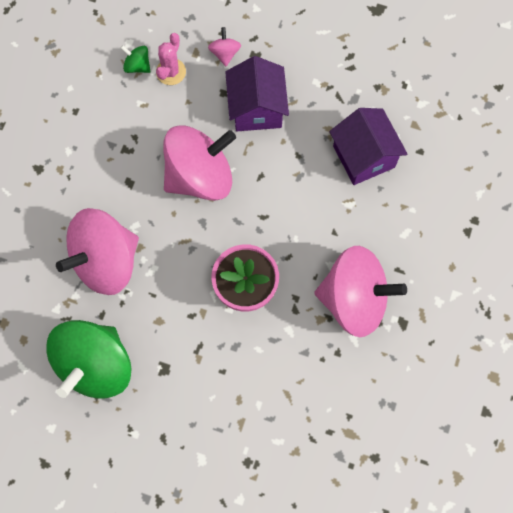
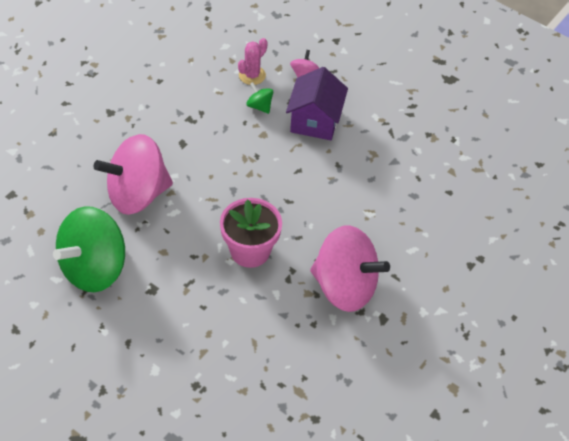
camera: 15 degrees right, 20 degrees down
green spinning top [120,45,151,73] -> green spinning top moved to [246,82,273,114]
pink spinning top [163,125,236,201] -> none
purple house [329,108,408,185] -> none

